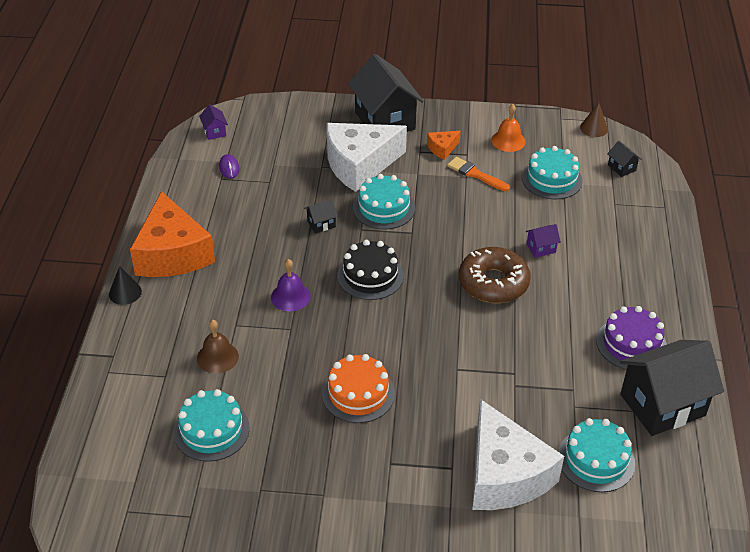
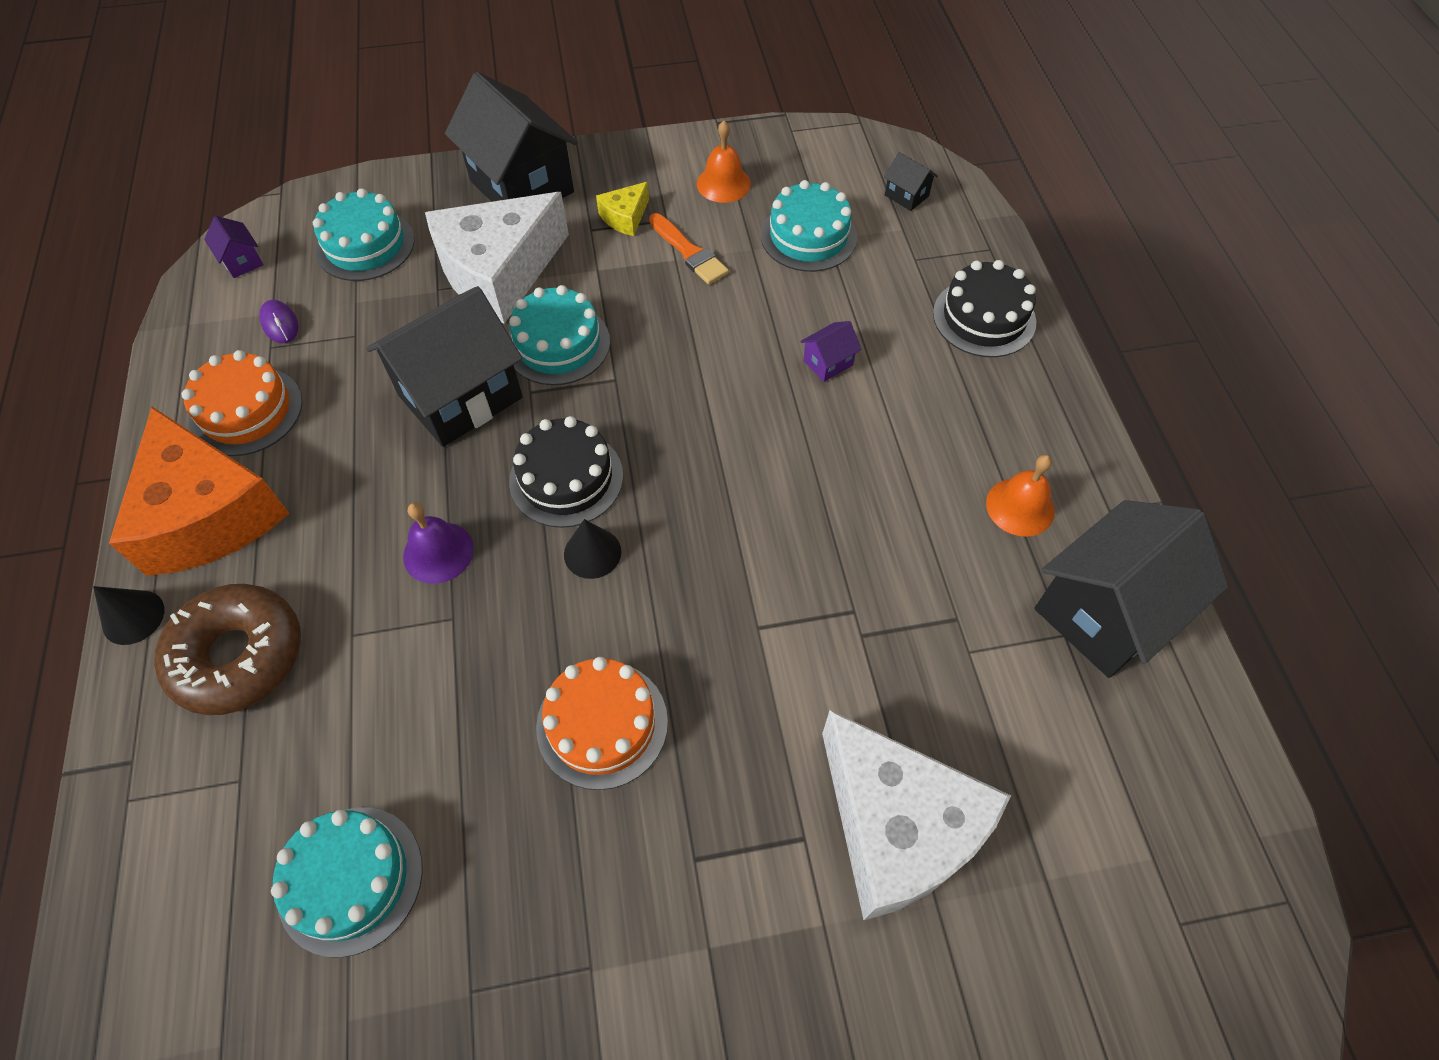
camera: 15 degrees left, 15 degrees up
brown bell [197,320,239,374] -> none
black house [304,199,338,233] -> black house [366,286,523,447], size x2.43
orange cheese [427,131,461,160] -> yellow cheese [596,182,649,236]
orange brush [447,157,510,192] -> orange brush turned 150 degrees counterclockwise [649,213,729,284]
brown donut [459,247,531,303] -> brown donut moved to [154,584,301,715]
turquoise cake [558,418,635,492] -> turquoise cake moved to [313,188,414,281]
brown cone [580,103,608,137] -> none
purple cake [596,306,667,370] -> orange bell [986,455,1055,537]
none -> orange cake [181,350,302,456]
none -> black cone [564,519,621,579]
none -> black cake [933,260,1036,357]

